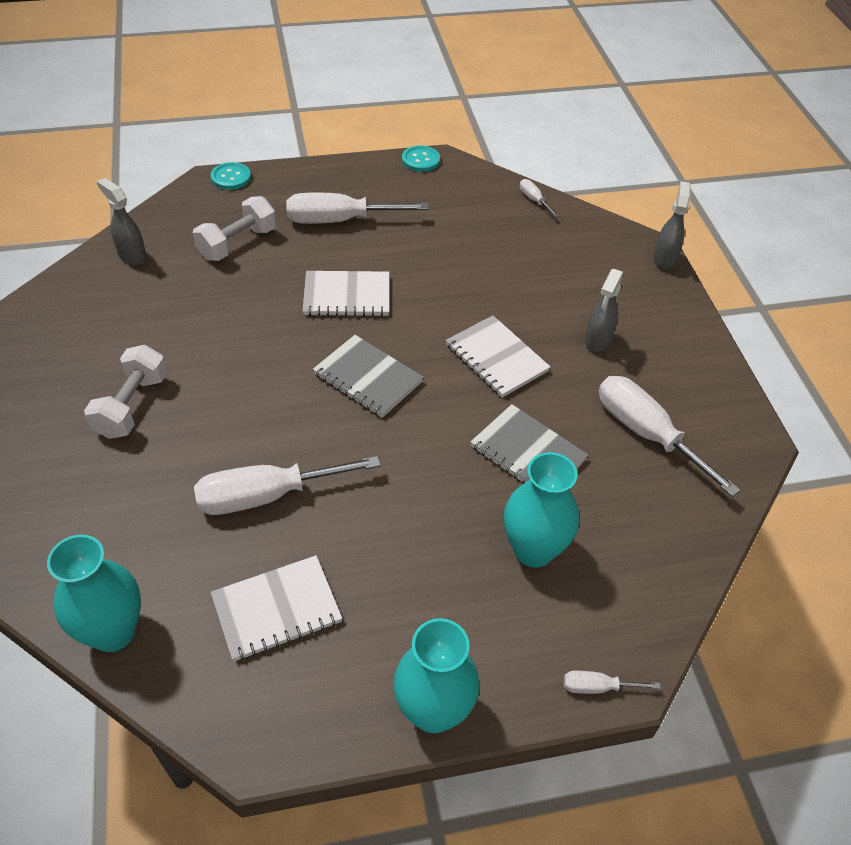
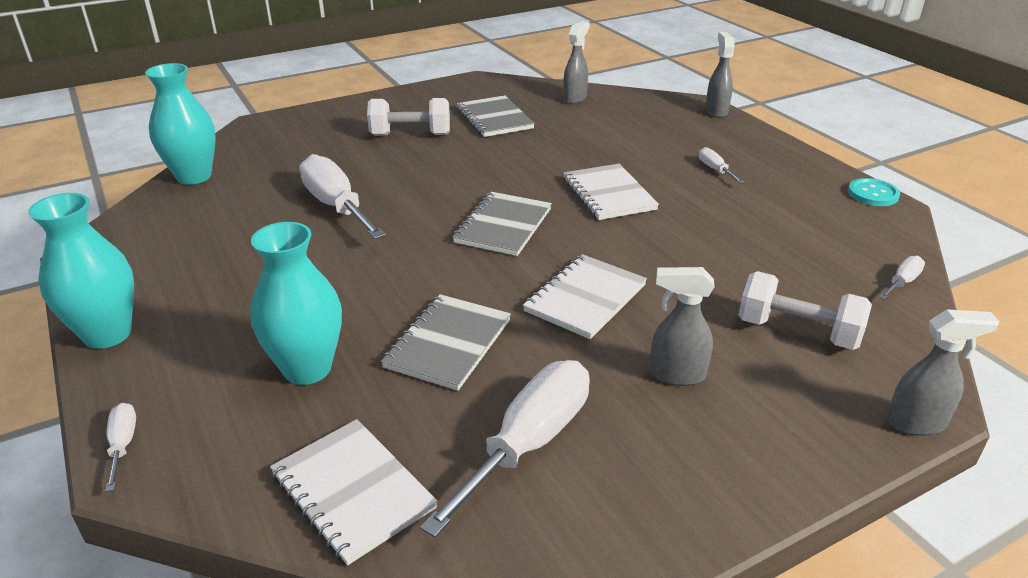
camera: 75 degrees right, 15 degrees down
white dumbbell [193,196,276,261] -> white dumbbell moved to [738,271,872,350]
turquoise button [210,162,251,190] -> grey spray bottle [706,32,735,118]
white notebook [211,555,342,661] -> white notebook moved to [270,419,438,565]
white screwdriver [286,193,429,224] -> white screwdriver [699,147,744,183], size x0.46
none -> grey notebook [457,95,535,137]

